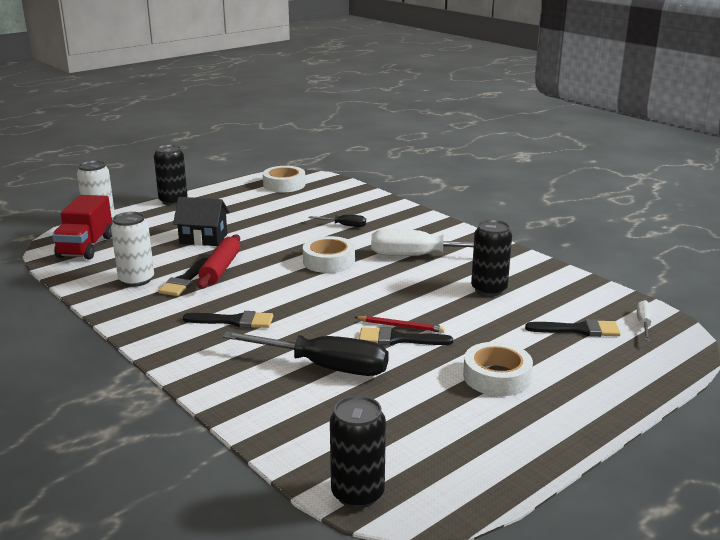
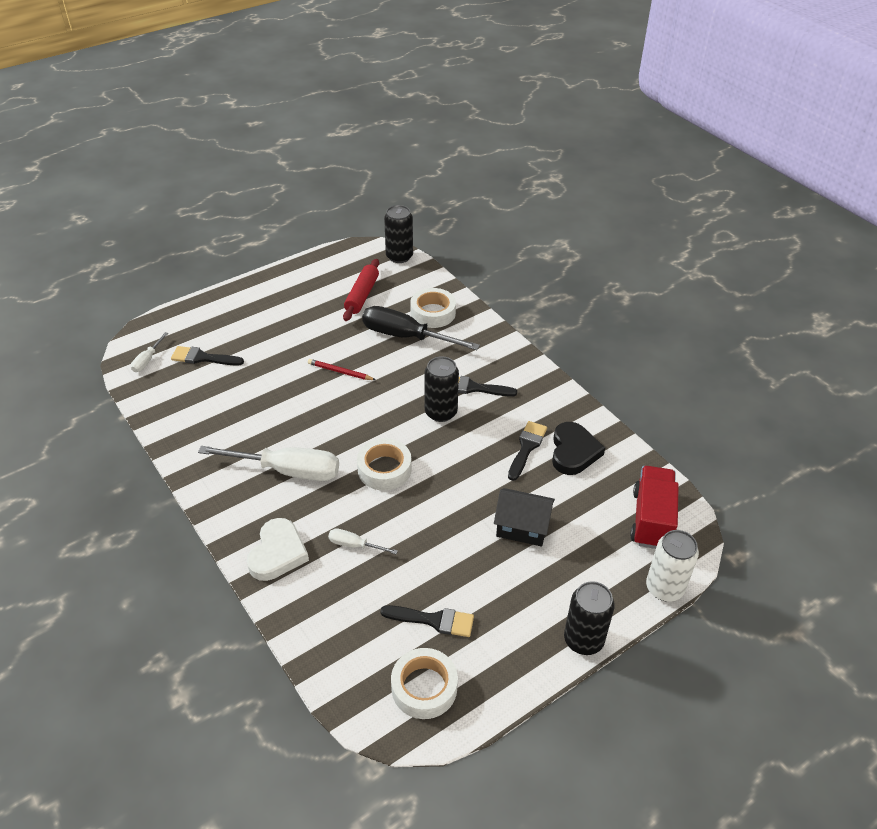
camera: 175 degrees left, 20 degrees up
white can [111,212,154,287] -> black heart [552,422,605,475]
red rolling pin [197,234,240,289] -> red rolling pin moved to [343,259,379,321]
black screwdriver [309,215,366,227] -> white screwdriver [328,529,398,554]
black brush [359,327,453,346] -> black brush moved to [380,605,474,637]
white tape [463,342,533,396] -> white tape moved to [410,288,456,328]
black can [471,220,512,296] -> black can moved to [425,356,459,422]
none -> white heart [246,518,309,581]

